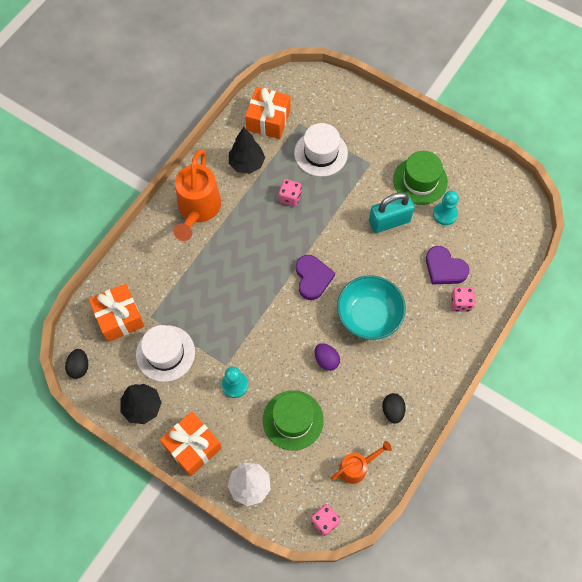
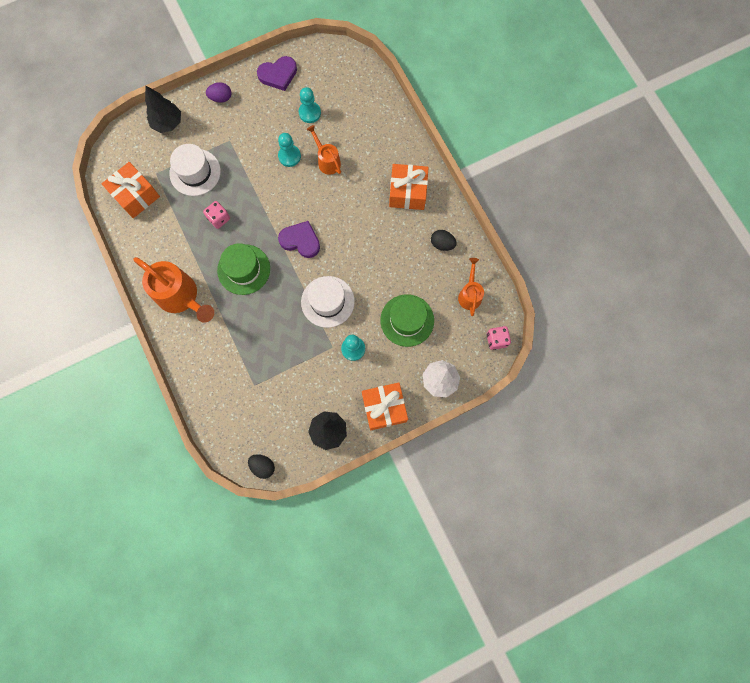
camera: 60 degrees left, 10 degrees up
orange gift [89,283,145,342] -> orange gift moved to [389,164,429,210]
white hat [136,325,195,382] -> white hat moved to [301,276,355,328]
black tree [229,127,265,174] -> black tree moved to [145,86,181,133]
purple egg [315,343,340,371] -> purple egg moved to [206,82,231,103]
turquoise bowl [337,275,406,340] -> none
turquoise padlock [369,192,415,233] -> turquoise pawn [278,133,301,167]
green hat [393,151,448,205] -> green hat moved to [217,243,270,295]
purple heart [426,246,469,285] -> purple heart moved to [257,56,297,91]
pink dice [451,287,475,312] -> none
none -> orange watering can [306,125,341,175]

